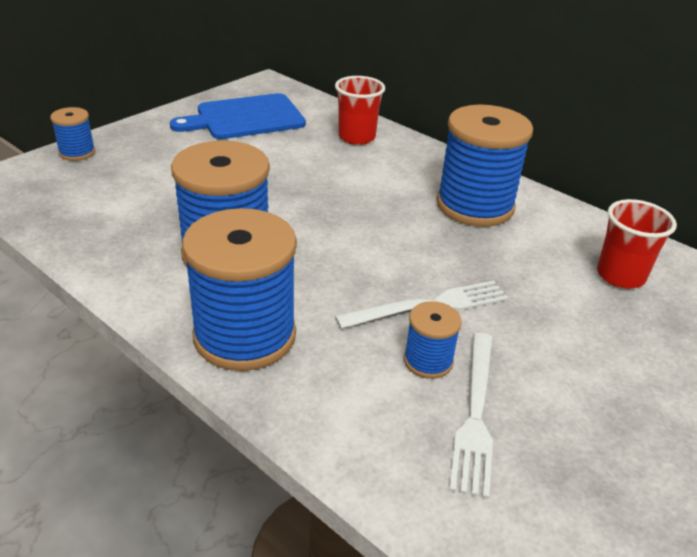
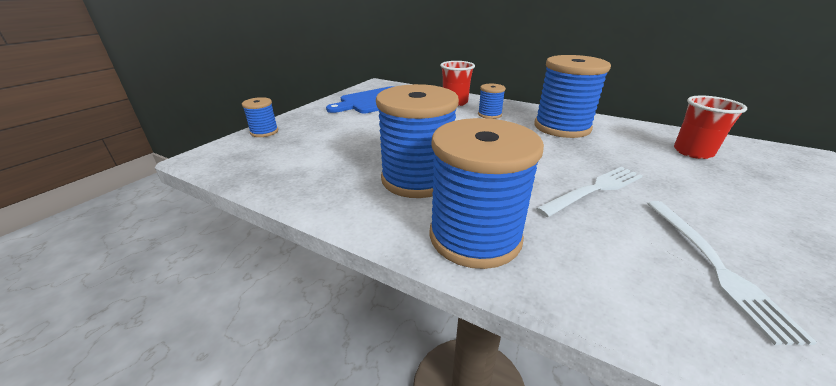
camera: 10 degrees left, 5 degrees down
blue spool [404,301,462,379] -> blue spool moved to [478,84,506,119]

